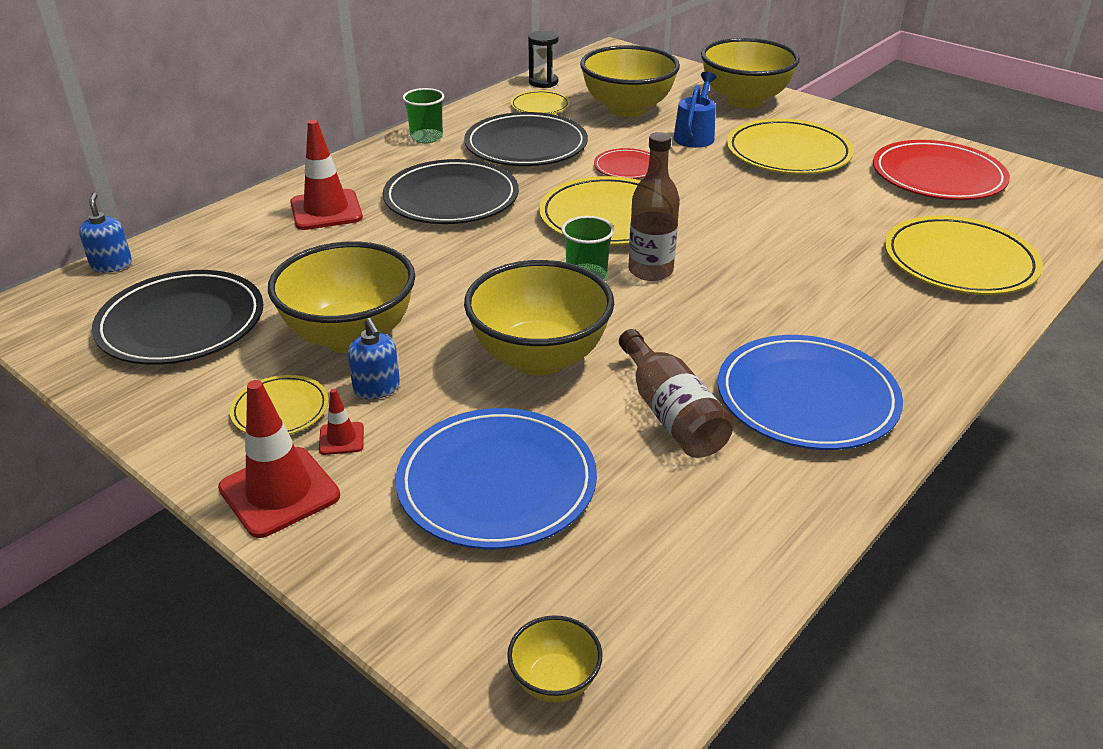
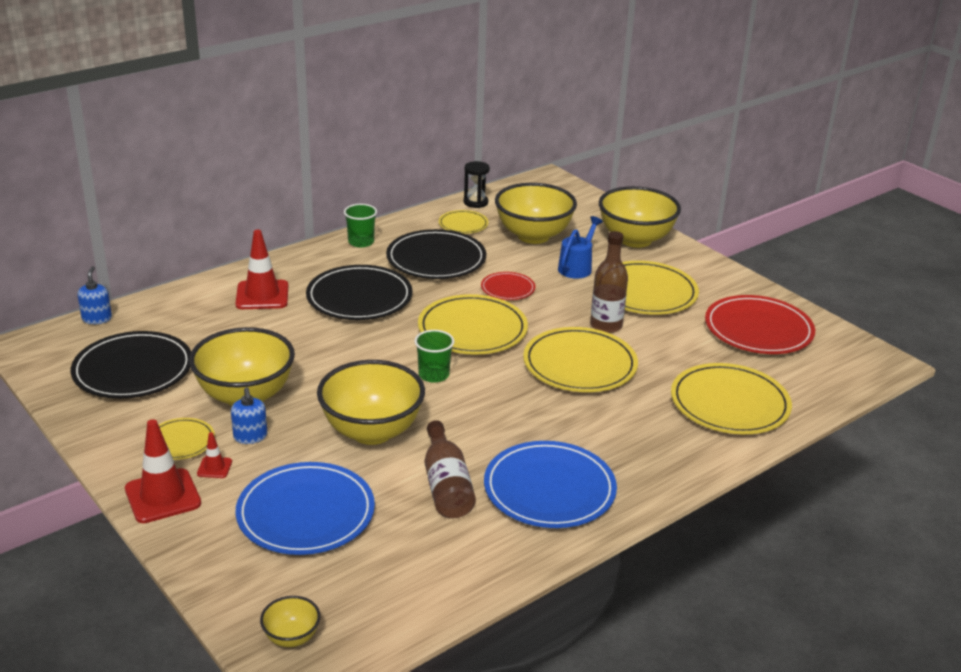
camera: 10 degrees right, 5 degrees down
brown bottle [628,132,680,281] -> brown bottle moved to [590,231,628,333]
none -> yellow plate [523,327,638,392]

